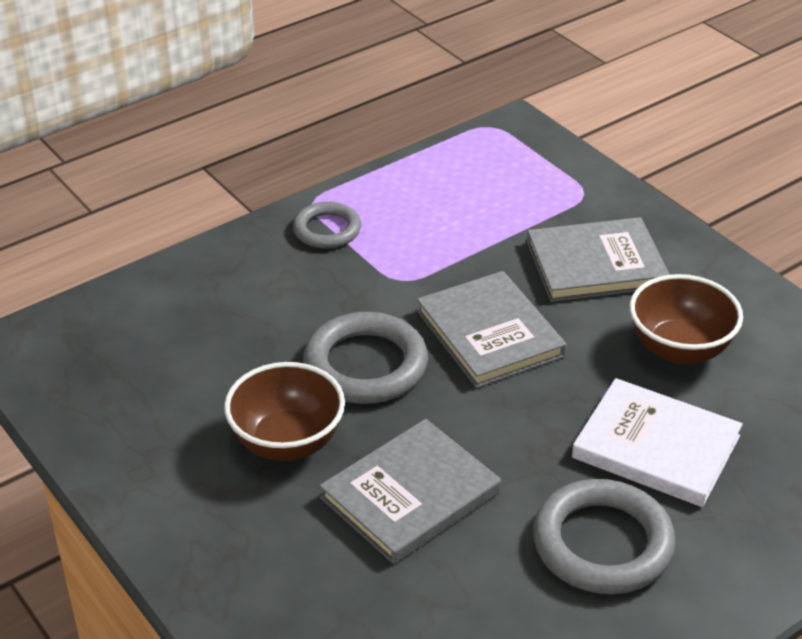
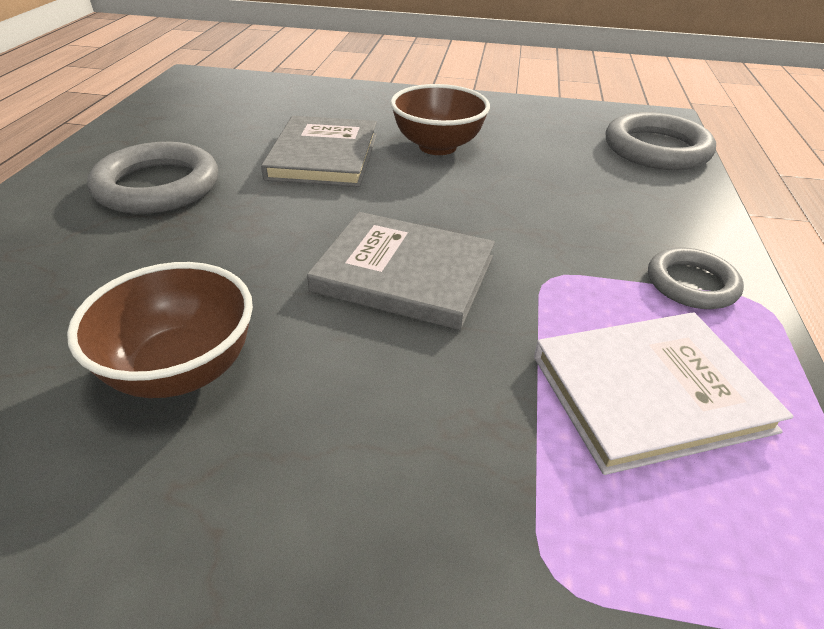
camera: 135 degrees right, 0 degrees up
grey ring [303,312,428,404] -> grey ring moved to [606,112,716,170]
grey book [527,217,670,302] -> none
white book [572,378,743,507] -> white book moved to [534,312,793,475]

